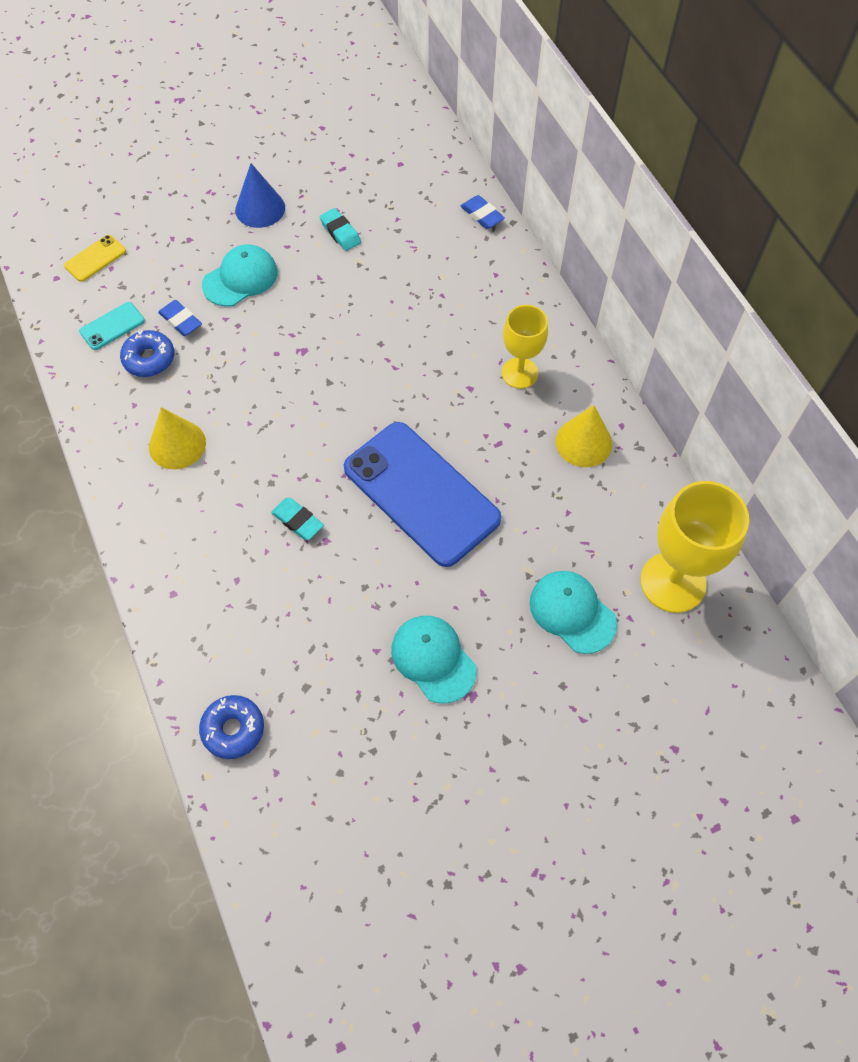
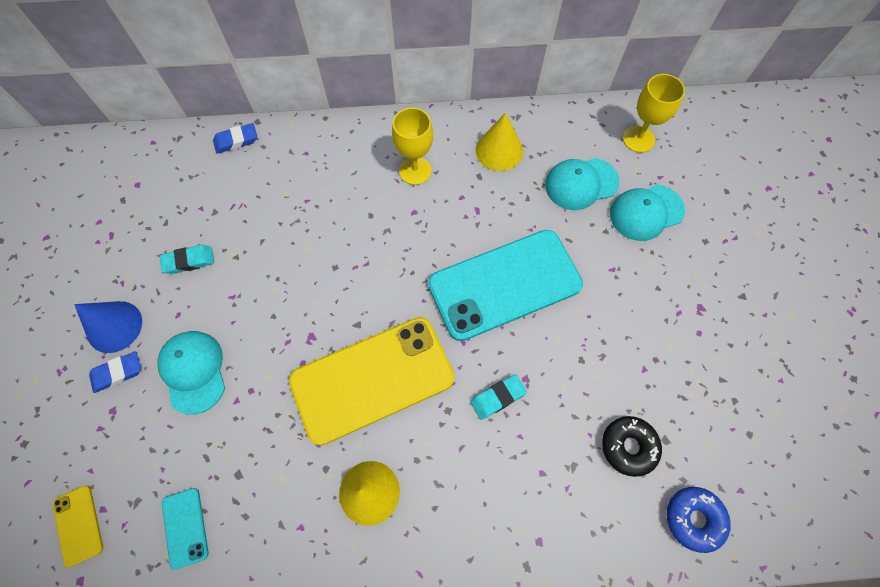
camera: 70 degrees left, 5 degrees up
blue donut [120,330,174,377] -> none
blue eraser [158,300,202,336] -> blue eraser moved to [89,351,141,393]
blue phone [344,422,502,567] -> turquoise phone [428,230,583,341]
turquoise cap [391,616,477,704] -> turquoise cap moved to [545,158,619,210]
yellow goblet [640,481,749,613] -> yellow goblet [623,74,685,153], size x0.63
none -> yellow phone [289,317,455,445]
none -> black donut [602,416,662,477]

